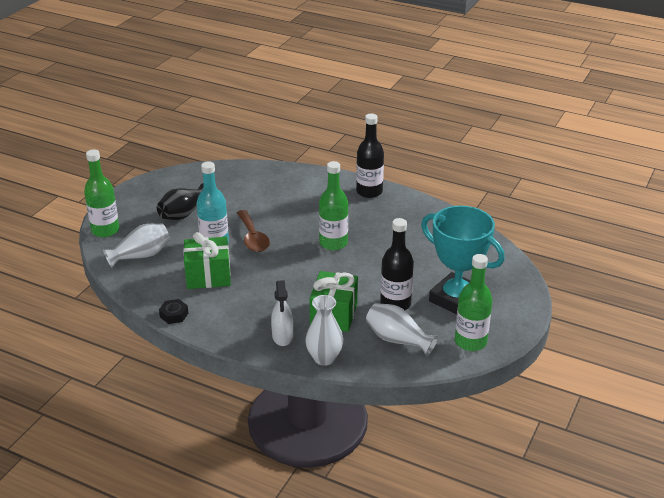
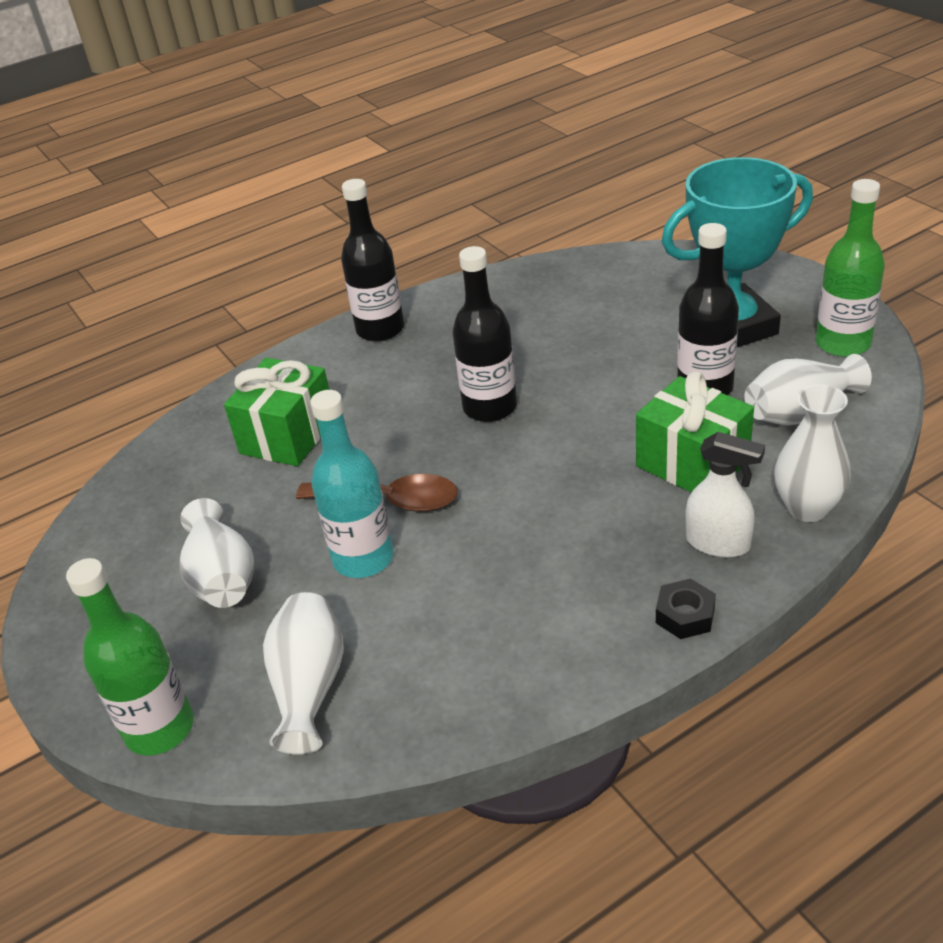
camera: 55 degrees left, 5 degrees up
black vase [157,183,204,220] -> white vase [179,498,254,608]
black nut [159,299,188,324] -> black nut moved to [656,578,716,639]
green gift [183,232,231,289] -> green gift moved to [224,358,329,466]
green bottle [319,161,348,250] -> black bottle [453,246,517,422]

